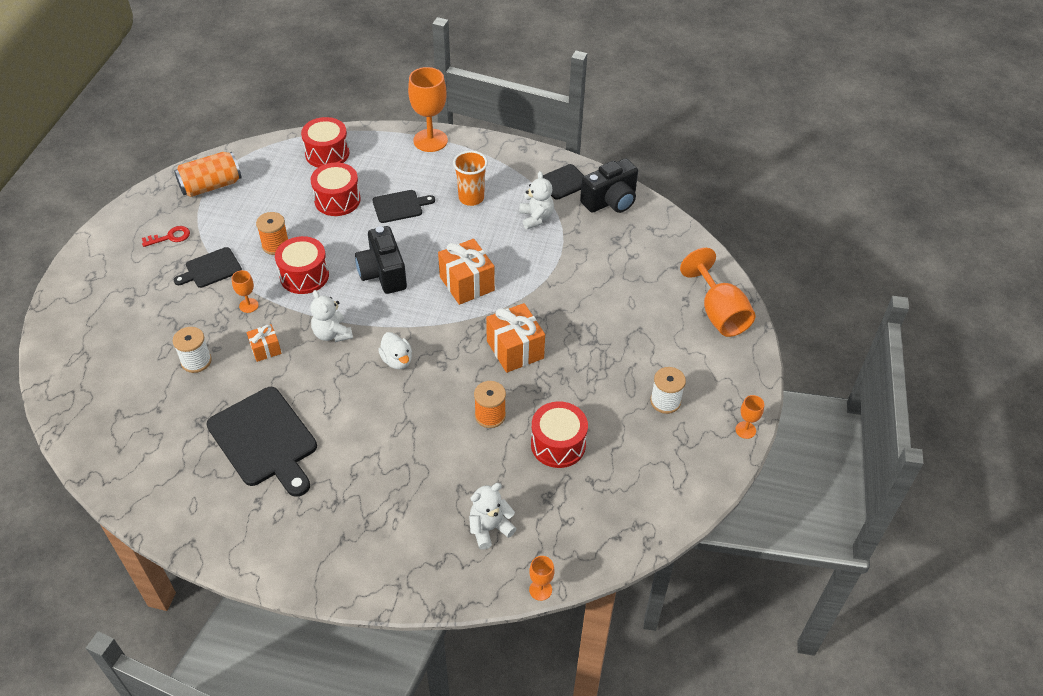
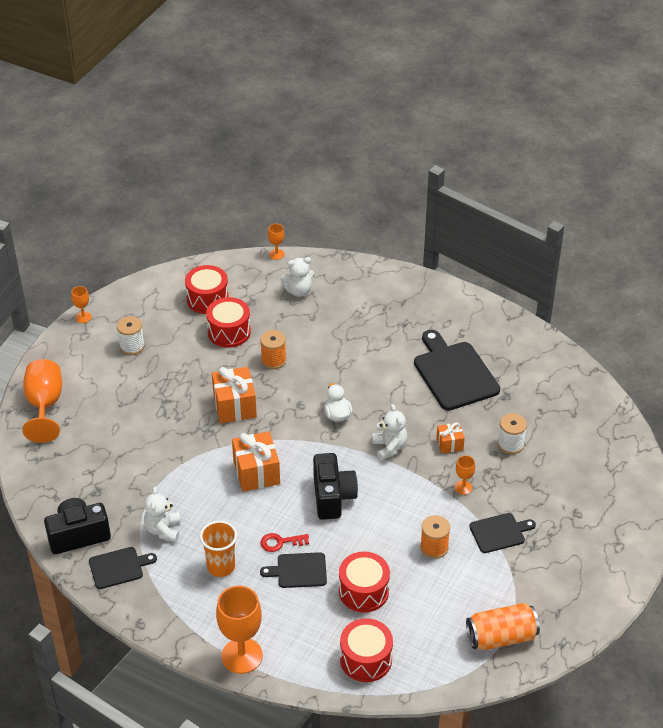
camera: 165 degrees left, 5 degrees down
red key [142,226,190,247] -> red key moved to [261,533,309,552]
red drum [275,236,329,294] -> red drum moved to [185,265,229,314]

